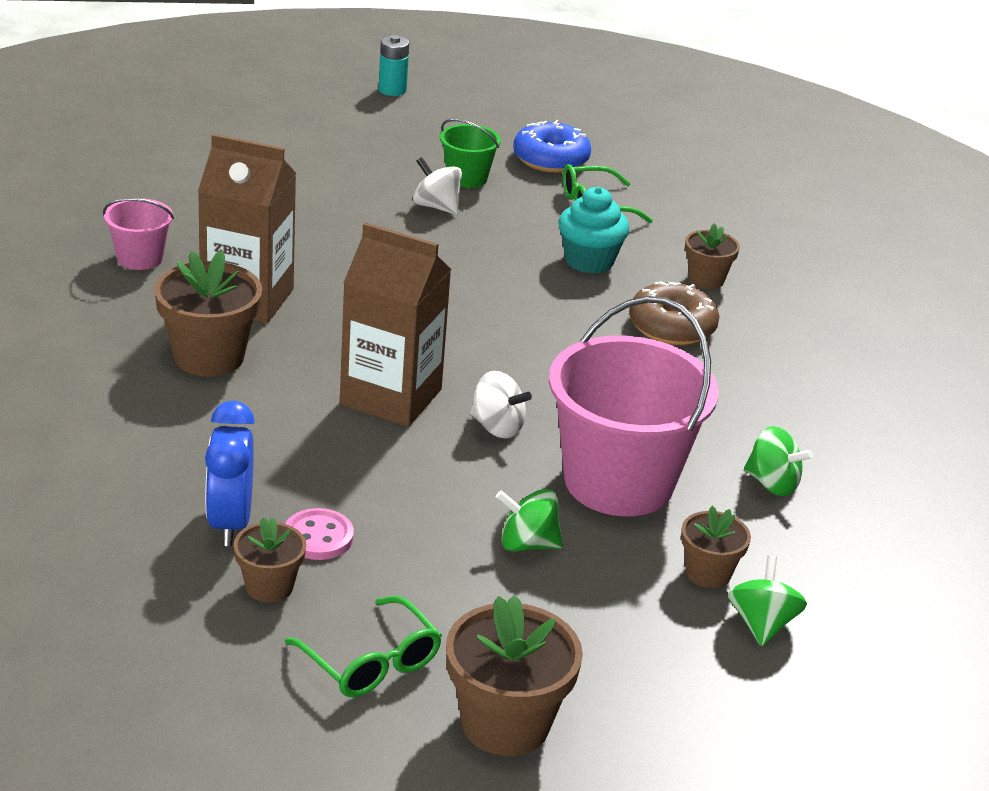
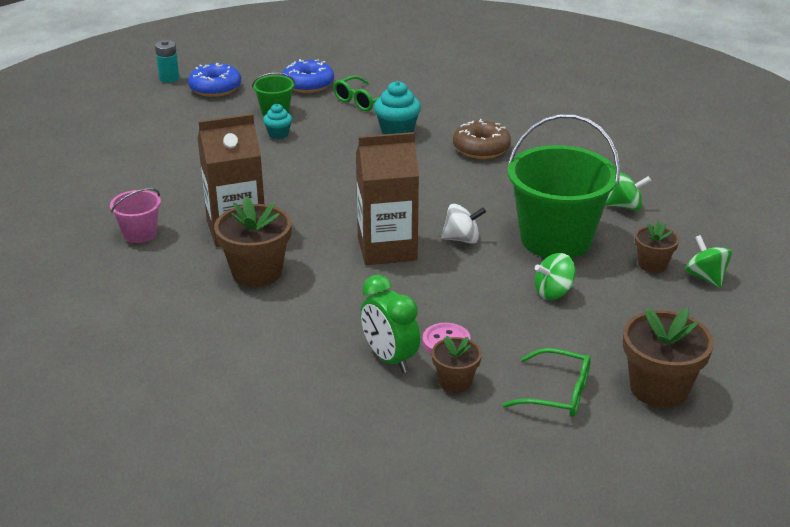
camera: 30 degrees left, 0 degrees up
blue clock [205,400,255,546] -> green clock [360,275,420,373]
white spinning top [413,157,462,214] -> turquoise cupcake [263,104,292,139]
pink bucket [549,296,719,517] -> green bucket [508,114,620,258]
brown flower pot [685,223,740,289] -> none
none -> blue donut [188,63,241,97]

